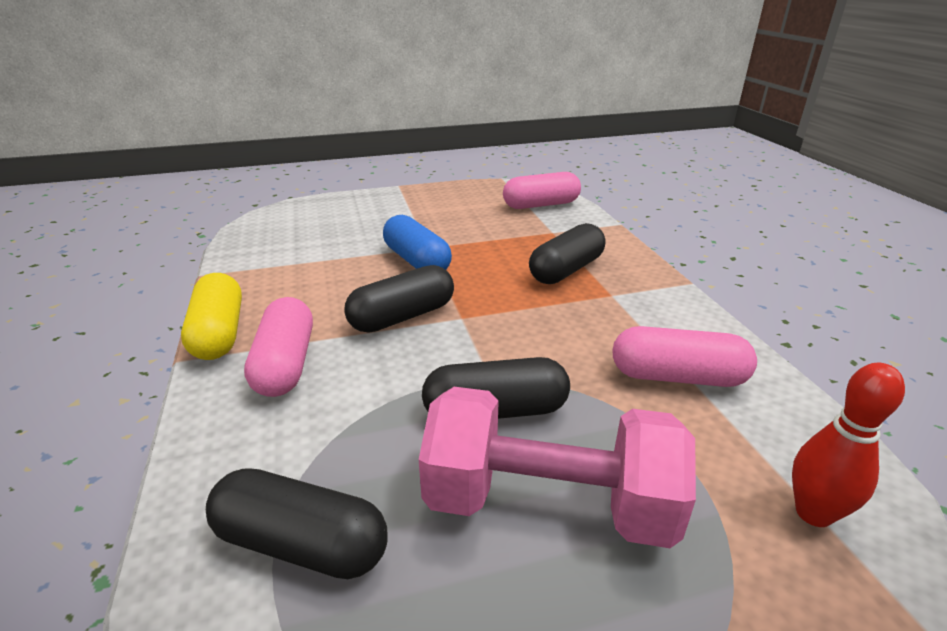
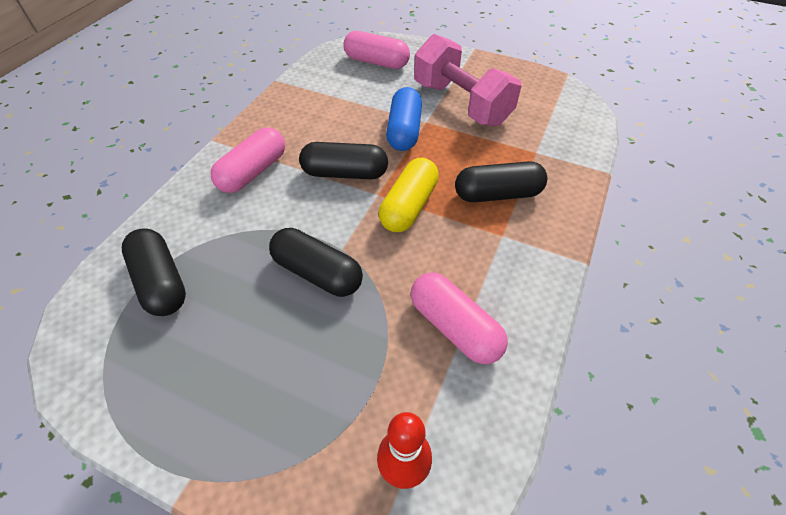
camera: 40 degrees right, 20 degrees up
yellow capsule [181,273,242,360] -> yellow capsule moved to [379,158,439,232]
pink dumbbell [419,387,696,548] -> pink dumbbell moved to [414,34,521,126]
pink capsule [503,172,581,209] -> pink capsule moved to [344,31,410,69]

